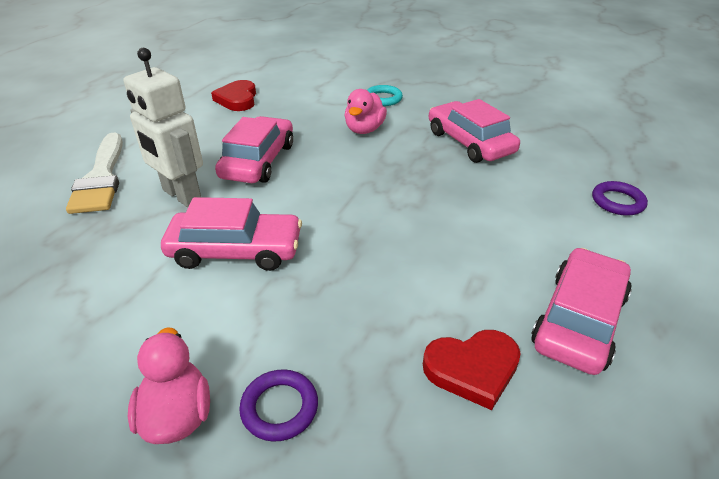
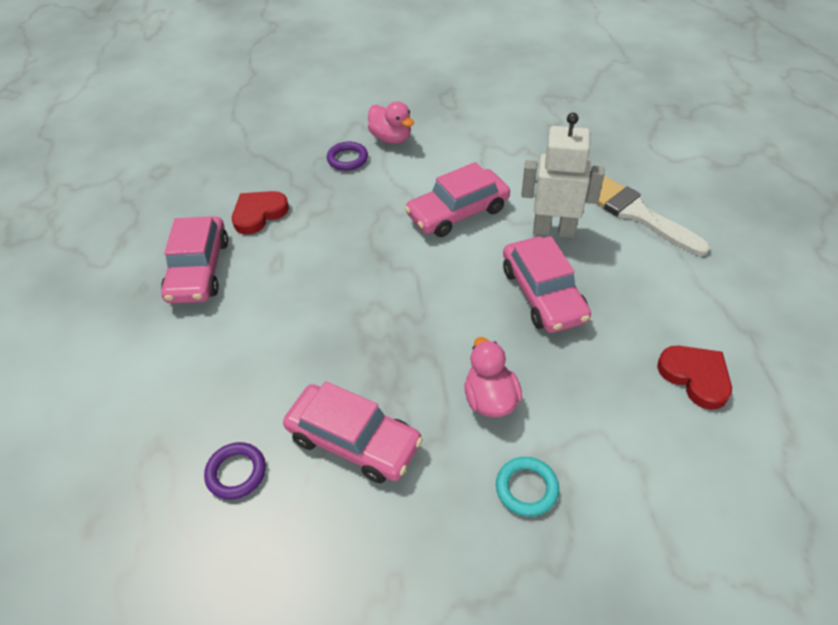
camera: 150 degrees right, 10 degrees up
purple ring [592,181,648,216] -> purple ring moved to [204,442,266,500]

